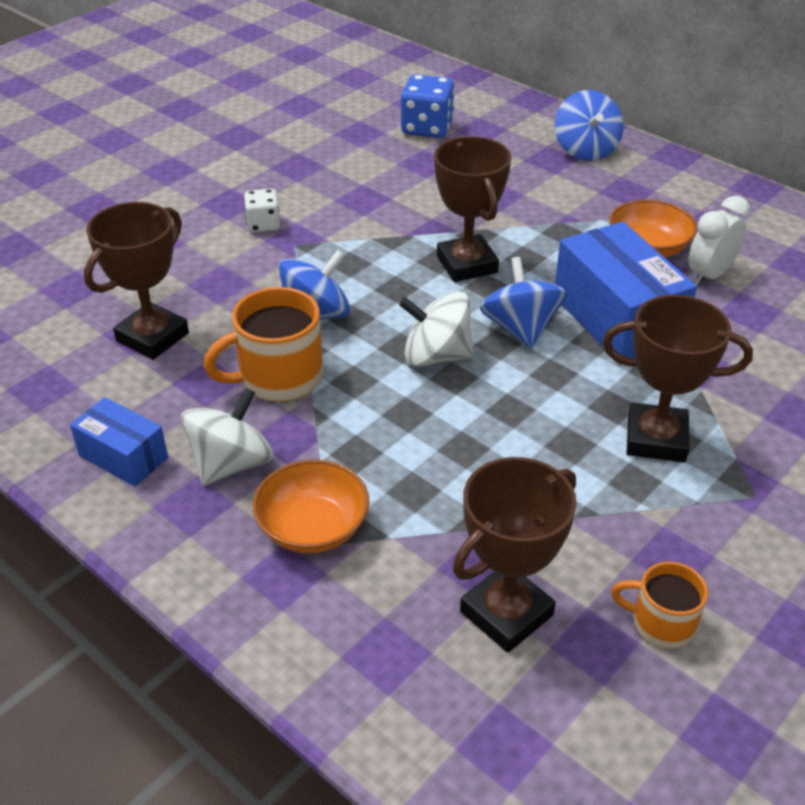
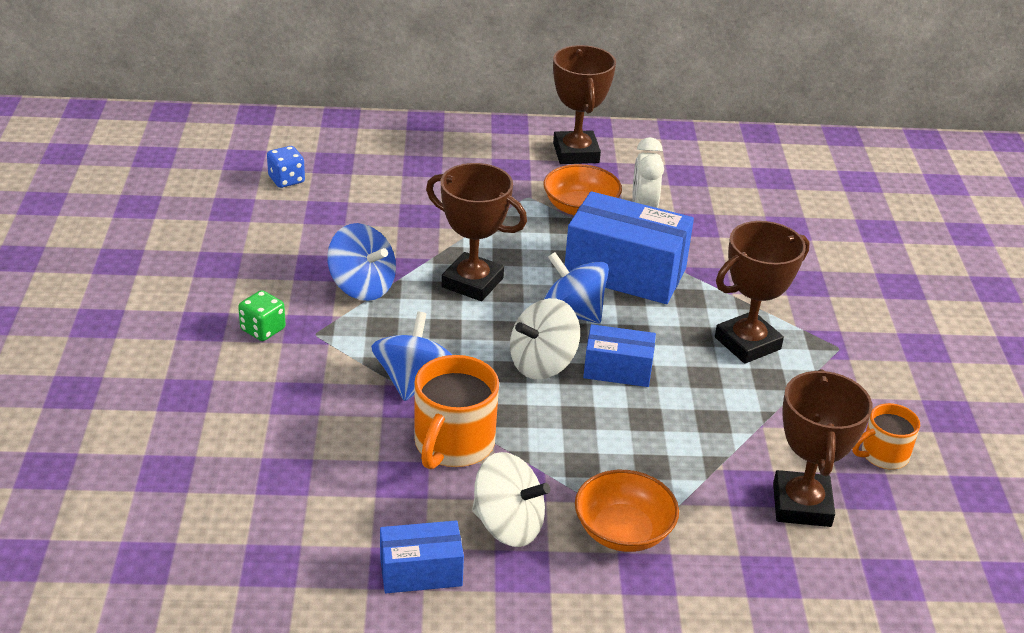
camera: 45 degrees left, 5 degrees down
brown trophy [84,202,189,360] -> brown trophy moved to [553,45,616,164]
white spinning top [181,388,273,486] -> white spinning top turned 120 degrees clockwise [472,452,550,547]
white dice [244,189,280,233] -> green dice [238,290,285,341]
blue dice [401,74,455,138] -> blue dice [267,146,305,188], size x0.61
blue spinning top [555,90,623,161] -> blue spinning top moved to [327,223,396,301]
none -> blue box [583,324,656,387]

